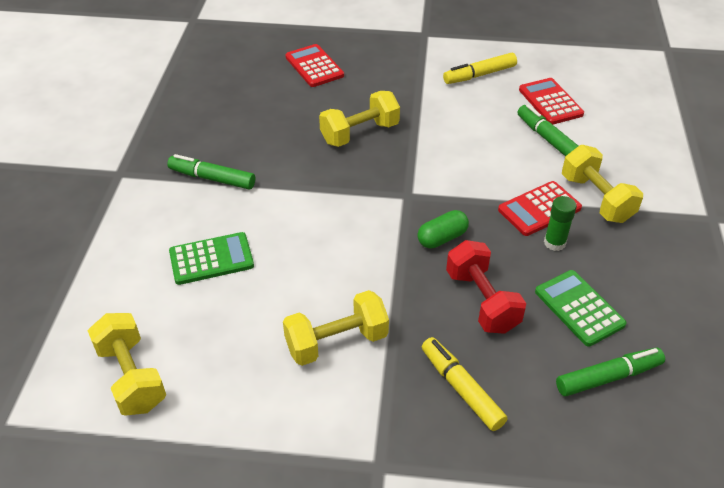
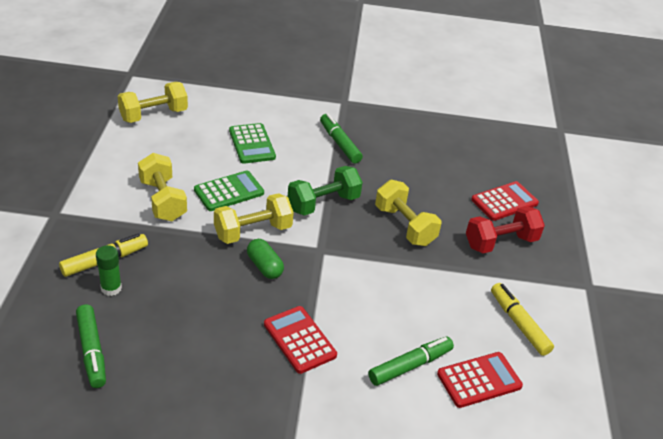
camera: 85 degrees right, 5 degrees down
green marker [167,154,255,189] -> green marker turned 45 degrees counterclockwise [320,113,363,164]
red dumbbell [446,240,526,334] -> red dumbbell moved to [466,206,545,253]
green calculator [535,270,627,347] -> green calculator moved to [194,171,264,211]
green glue stick [544,196,577,251] -> green glue stick moved to [96,245,122,296]
yellow dumbbell [562,145,643,223] -> yellow dumbbell moved to [214,193,294,244]
none -> green dumbbell [288,166,363,216]

